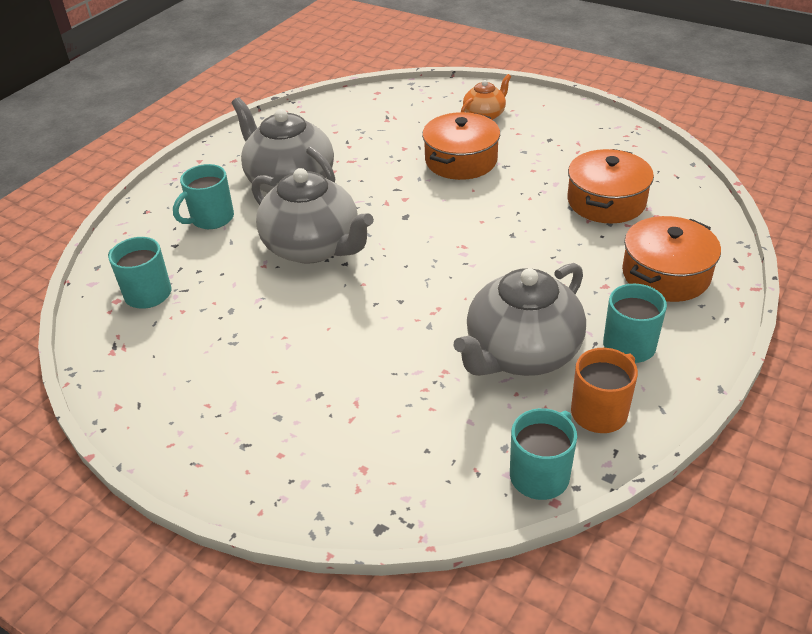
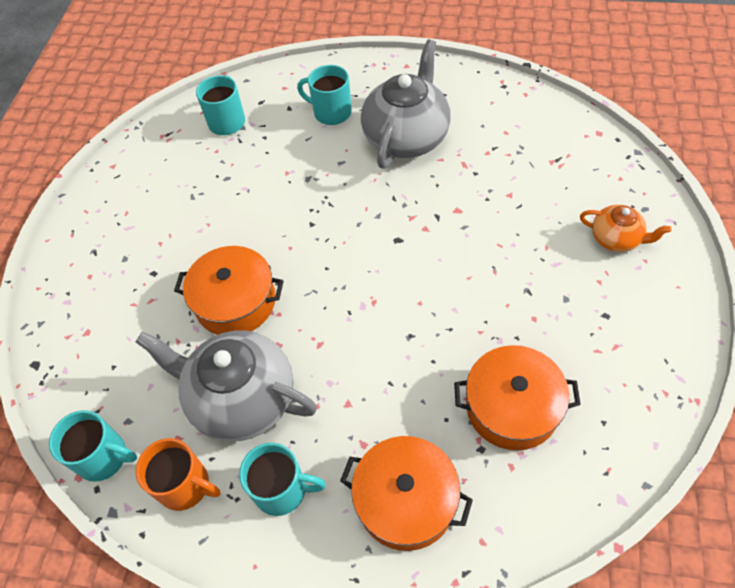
camera: 70 degrees right, 15 degrees up
grey teapot [252,168,374,264] -> none
orange pot [422,112,500,180] -> orange pot moved to [174,246,284,335]

